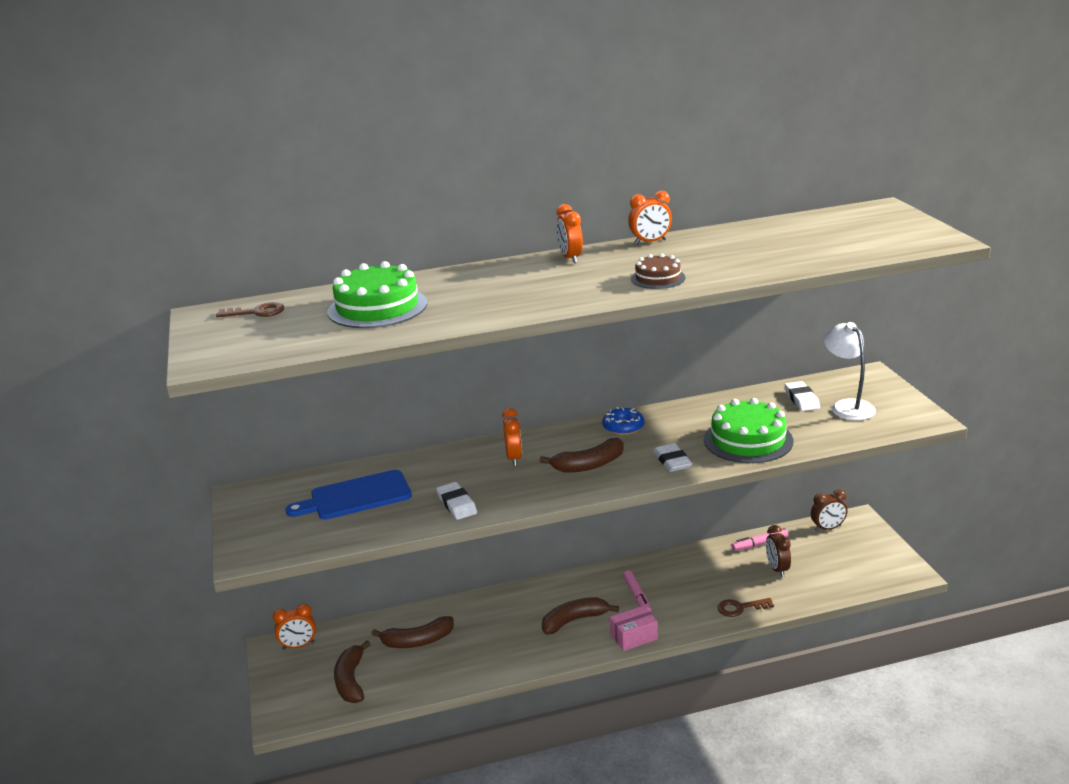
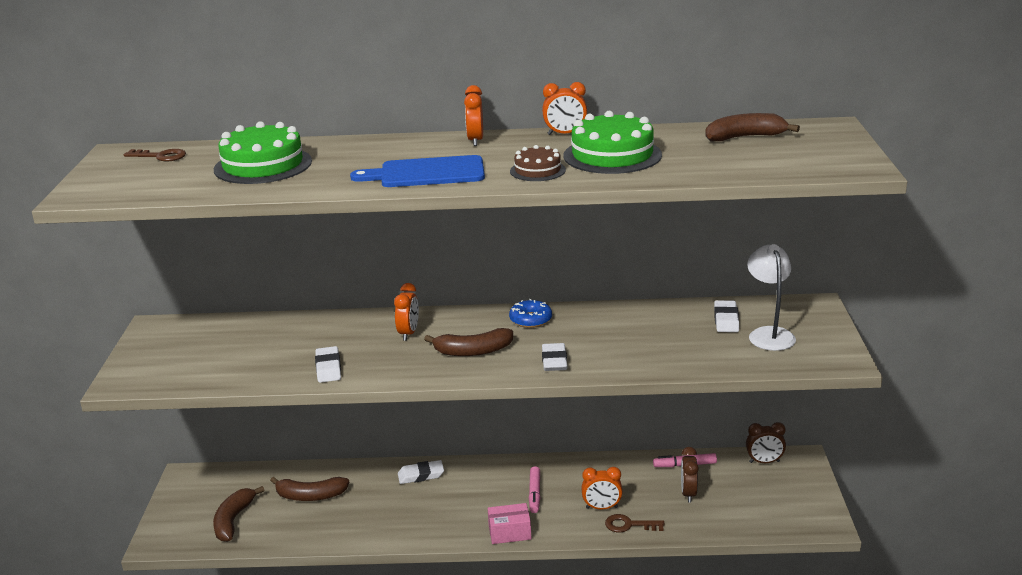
camera: 15 degrees right, 0 degrees up
orange clock [273,604,316,650] -> orange clock moved to [581,467,622,510]
blue cutting board [286,470,412,519] -> blue cutting board moved to [350,155,485,187]
brown banana [542,597,619,635] -> brown banana moved to [705,113,800,141]
green cake [704,398,793,463] -> green cake moved to [563,111,662,174]
none -> white eraser [398,460,444,484]

